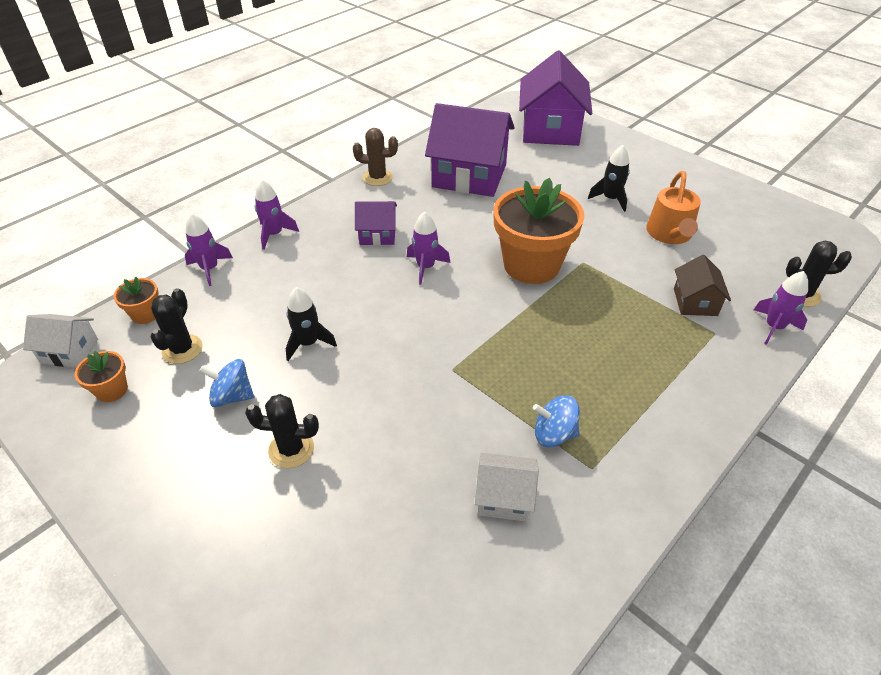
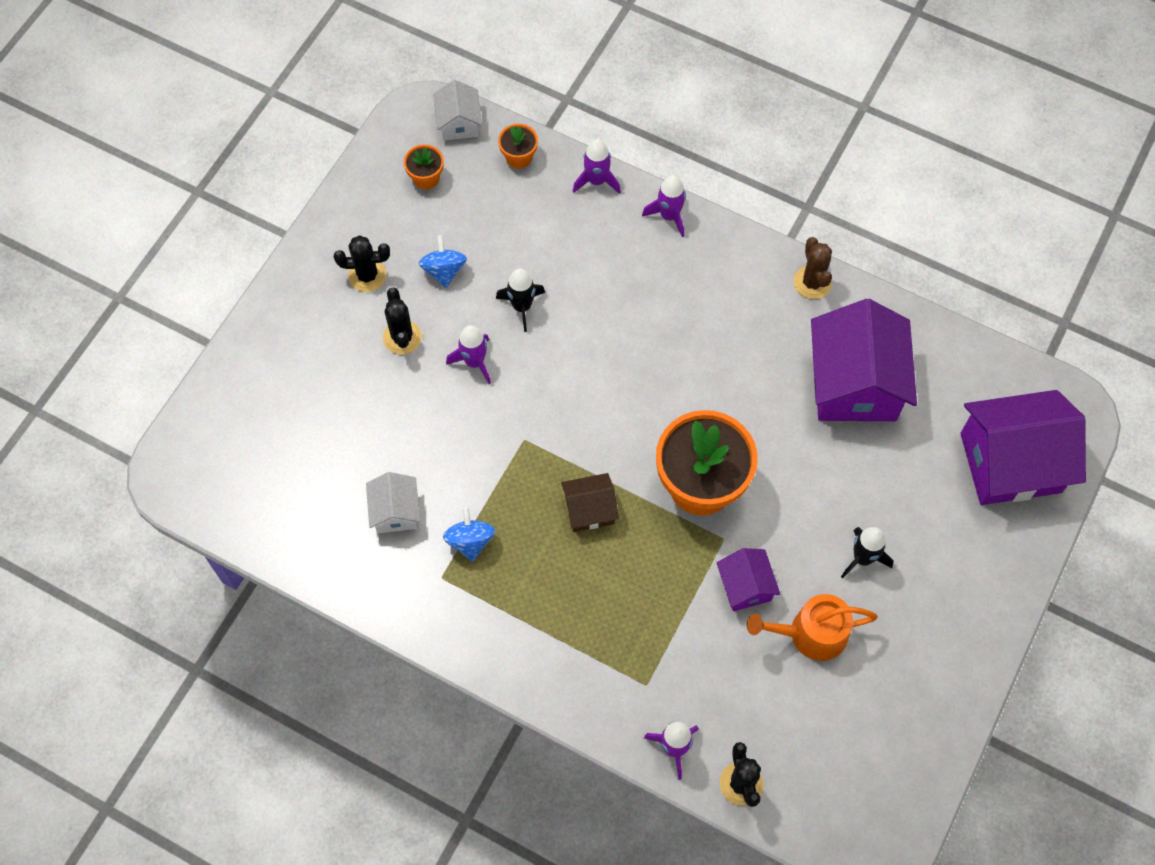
camera: 75 degrees right, 20 degrees up
black cactus [151,288,203,364] -> black cactus moved to [334,235,390,292]
purple house [355,201,397,245] -> purple house moved to [716,548,780,611]
purple rocket [407,212,450,285] -> purple rocket moved to [446,325,491,384]
brown house [674,255,731,316] -> brown house moved to [561,473,619,532]

